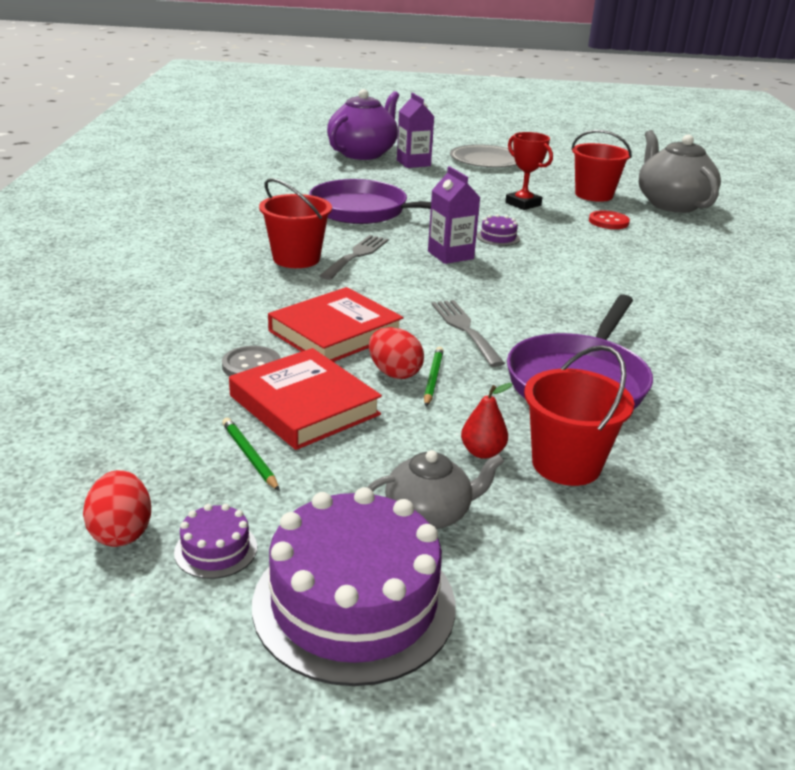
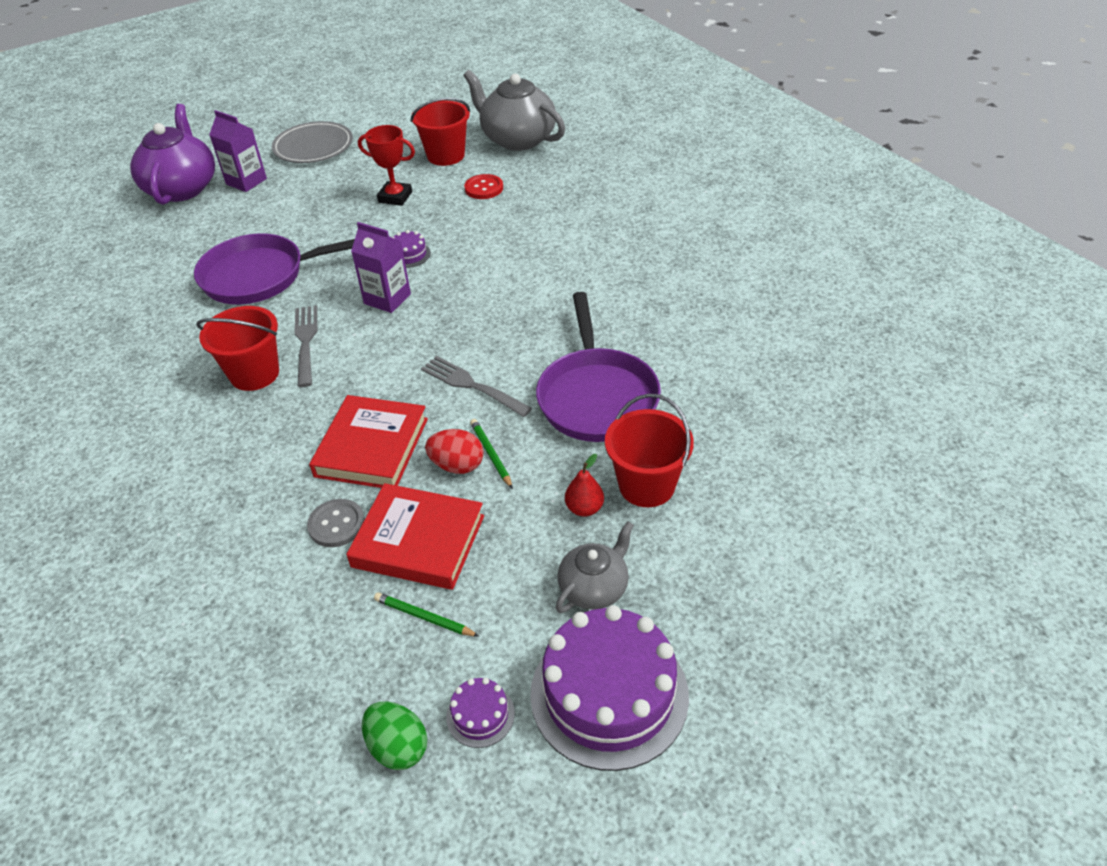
camera: 30 degrees left, 15 degrees up
red egg [83,470,151,547] -> green egg [362,702,427,770]

